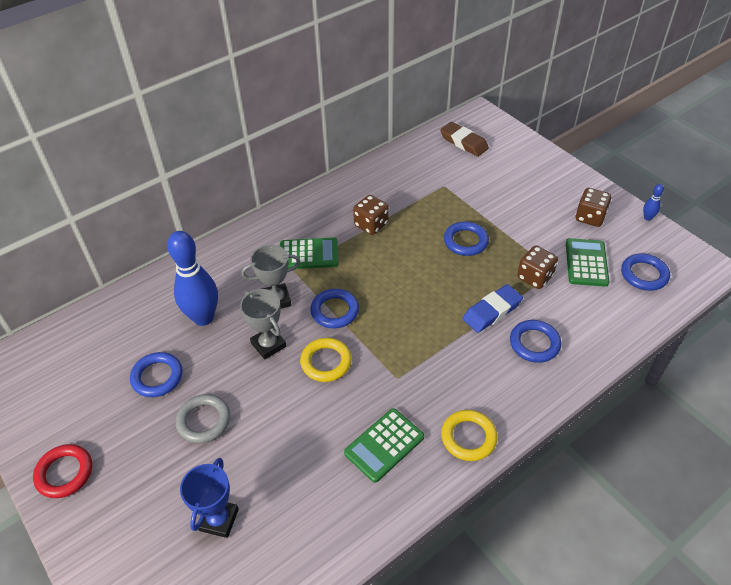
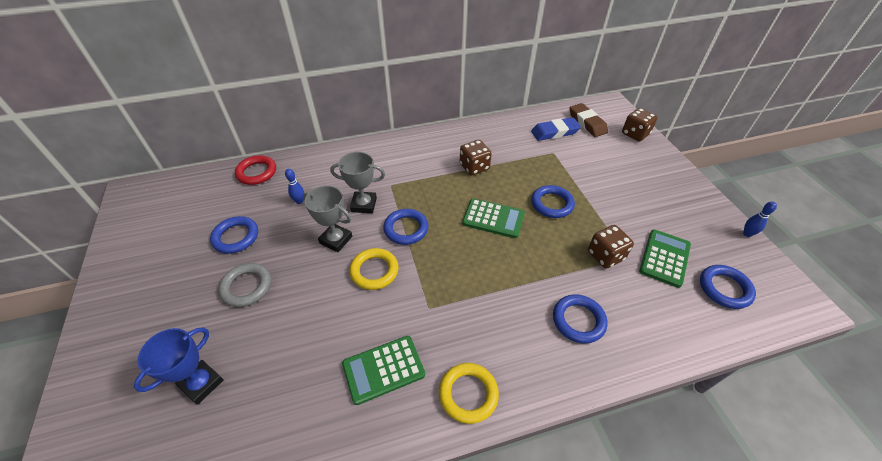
camera: 20 degrees right, 0 degrees up
red ring [33,444,92,498] -> red ring moved to [235,155,276,185]
blue bowling pin [167,231,218,326] -> blue bowling pin [285,169,304,204], size x0.41
grey trophy [240,289,286,360] -> grey trophy turned 45 degrees counterclockwise [303,185,352,252]
green calculator [280,237,338,269] -> green calculator moved to [462,198,525,238]
blue eraser [463,284,523,333] -> blue eraser moved to [531,117,581,141]
brown dice [576,188,611,227] -> brown dice moved to [622,108,658,141]

